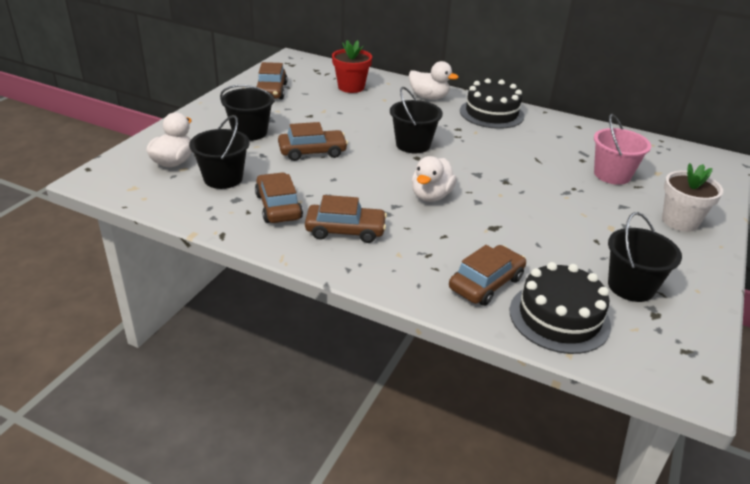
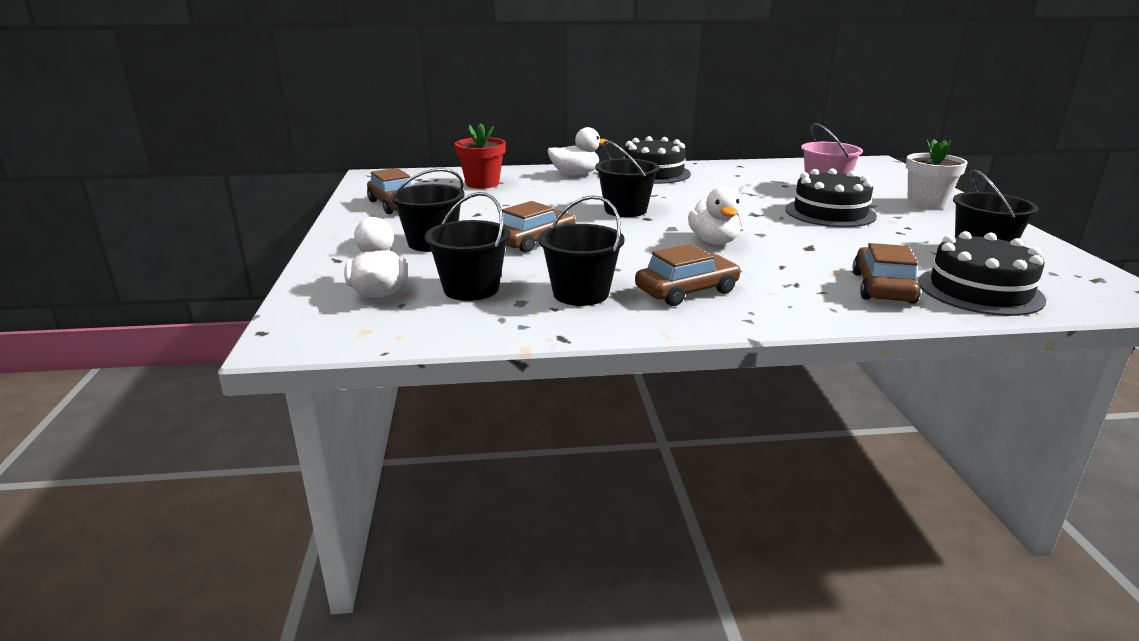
camera: 30 degrees left, 10 degrees down
brown car [255,172,303,223] -> black bucket [538,195,625,306]
none -> black cake [785,168,877,227]

